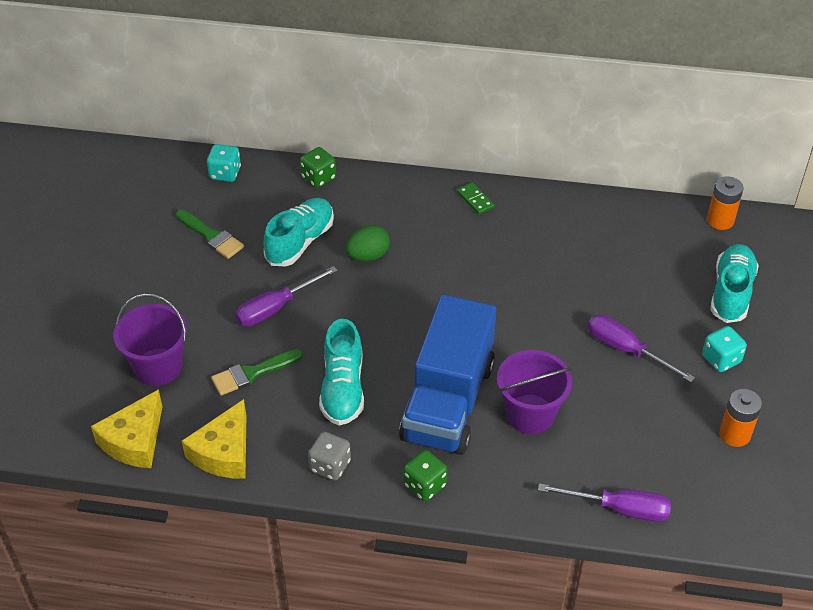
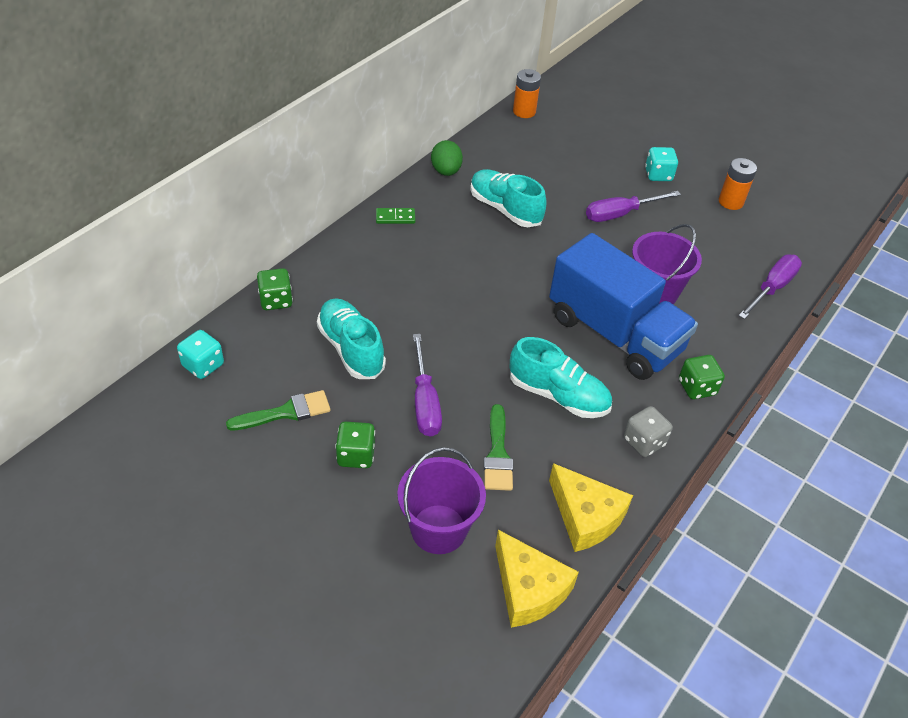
camera: 65 degrees left, 0 degrees up
green egg [346,225,390,261] -> green egg moved to [431,140,463,176]
turquoise shoe [710,244,759,323] -> turquoise shoe moved to [470,169,546,227]
none -> green dice [335,422,375,468]

